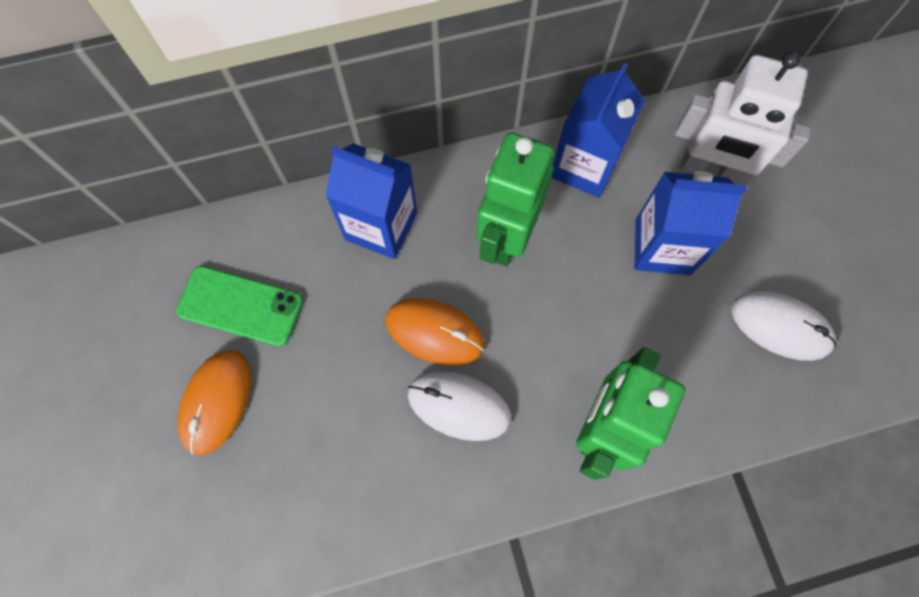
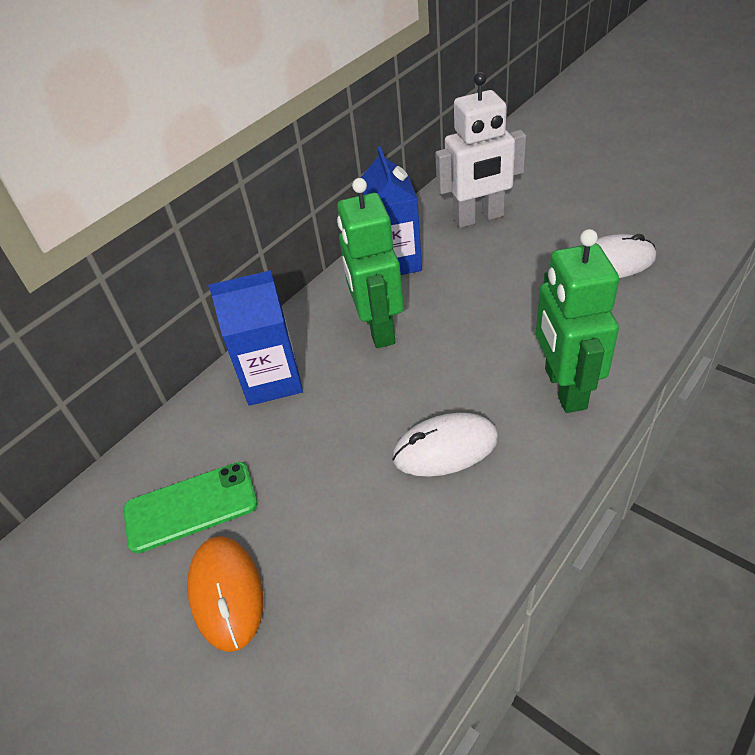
camera: 30 degrees left, 25 degrees down
orange mouse [385,298,484,366] -> none
blue carton [635,171,747,275] -> none

